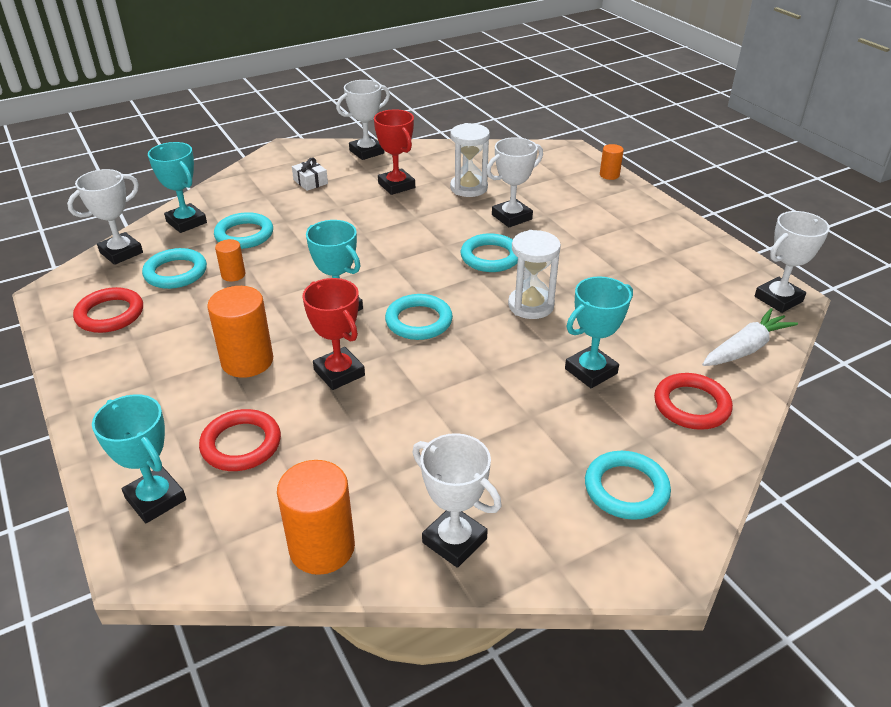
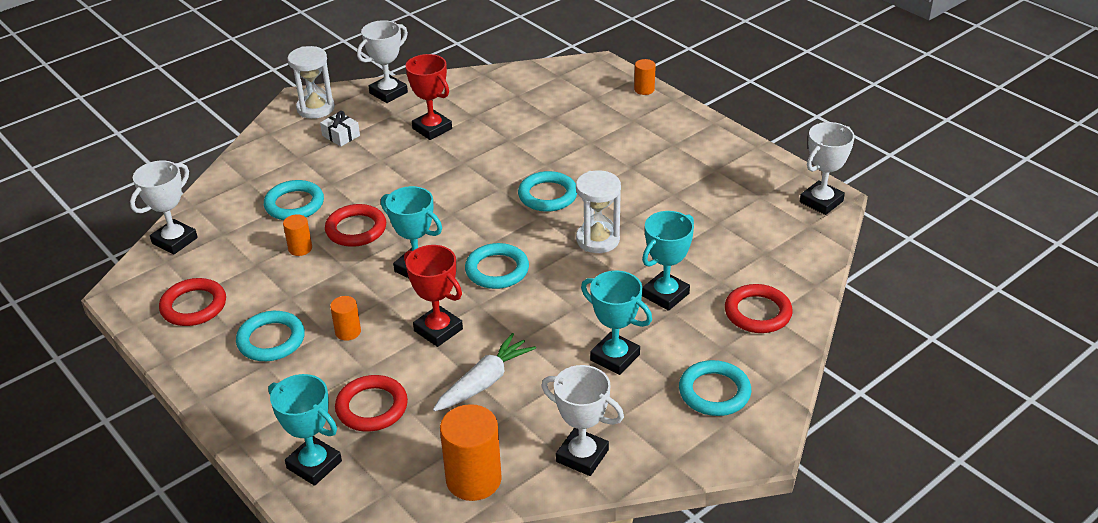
camera: 10 degrees left, 0 degrees up
turquoise ring [142,248,207,289] -> turquoise ring moved to [236,311,305,361]
turquoise trophy [148,142,207,233] -> turquoise trophy moved to [581,270,652,375]
orange cylinder [207,286,273,378] -> orange cylinder [330,296,361,341], size x0.53
white hourglass [450,123,490,197] -> white hourglass moved to [287,46,335,119]
white trophy [486,137,543,227] -> none
white carrot [702,308,798,366] -> white carrot moved to [433,333,536,412]
none -> red ring [325,204,386,247]

